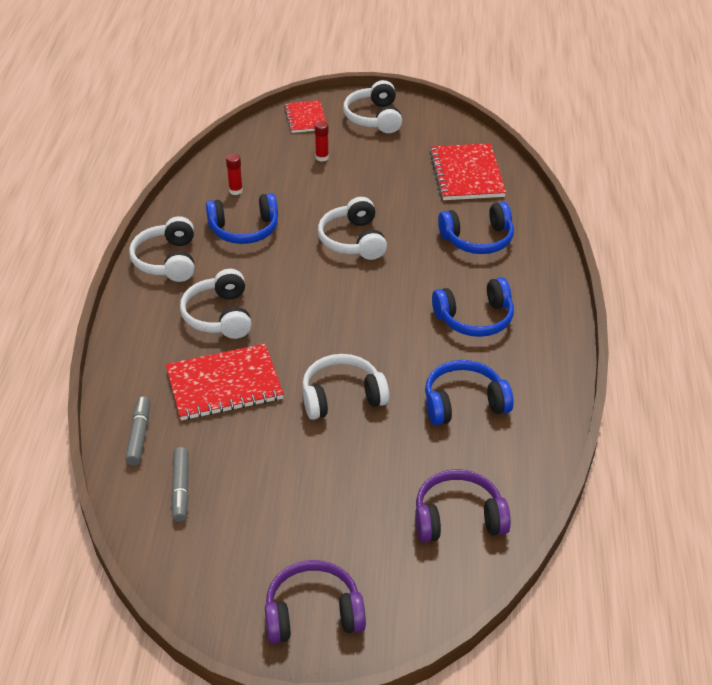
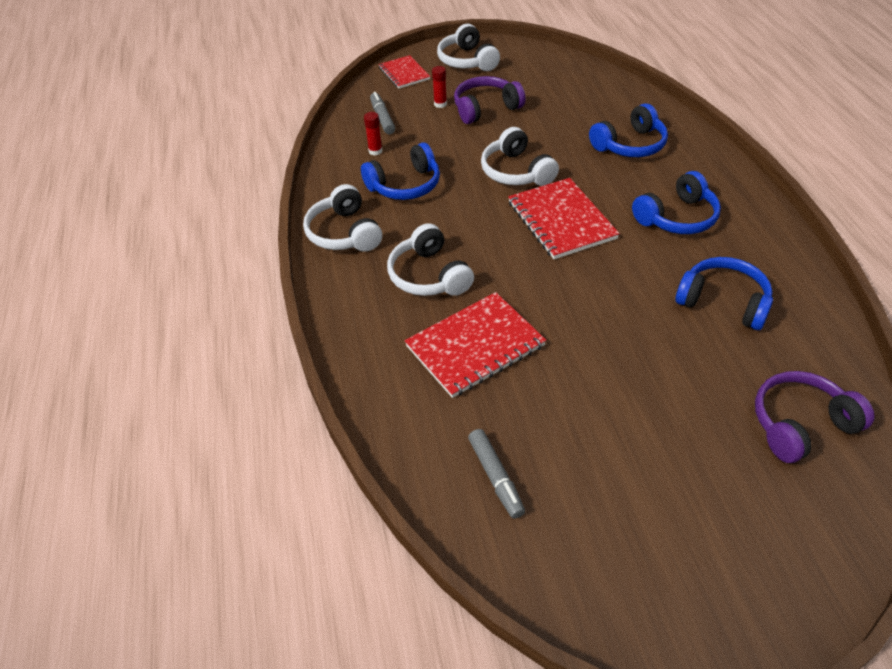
camera: 15 degrees left, 5 degrees up
grey marker [125,396,150,466] -> grey marker moved to [370,92,395,134]
purple headphones [265,560,366,644] -> purple headphones moved to [454,76,526,124]
white headphones [302,354,389,420] -> none
blue headphones [425,360,514,425] -> blue headphones turned 60 degrees clockwise [675,257,773,330]
red notebook [429,143,506,200] -> red notebook moved to [508,178,620,259]

